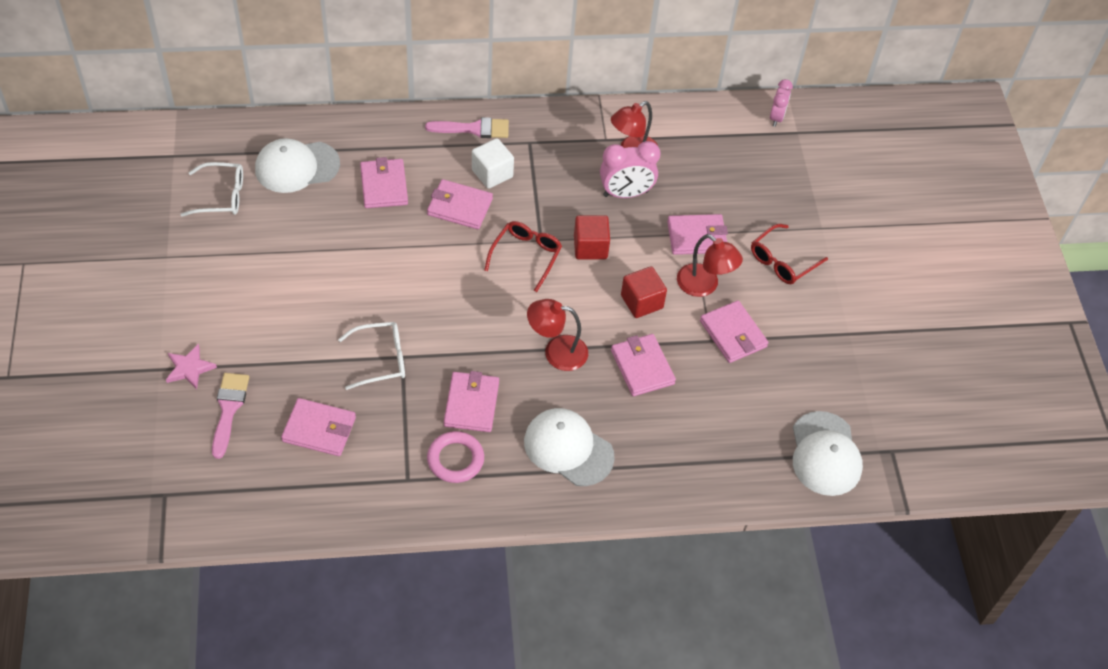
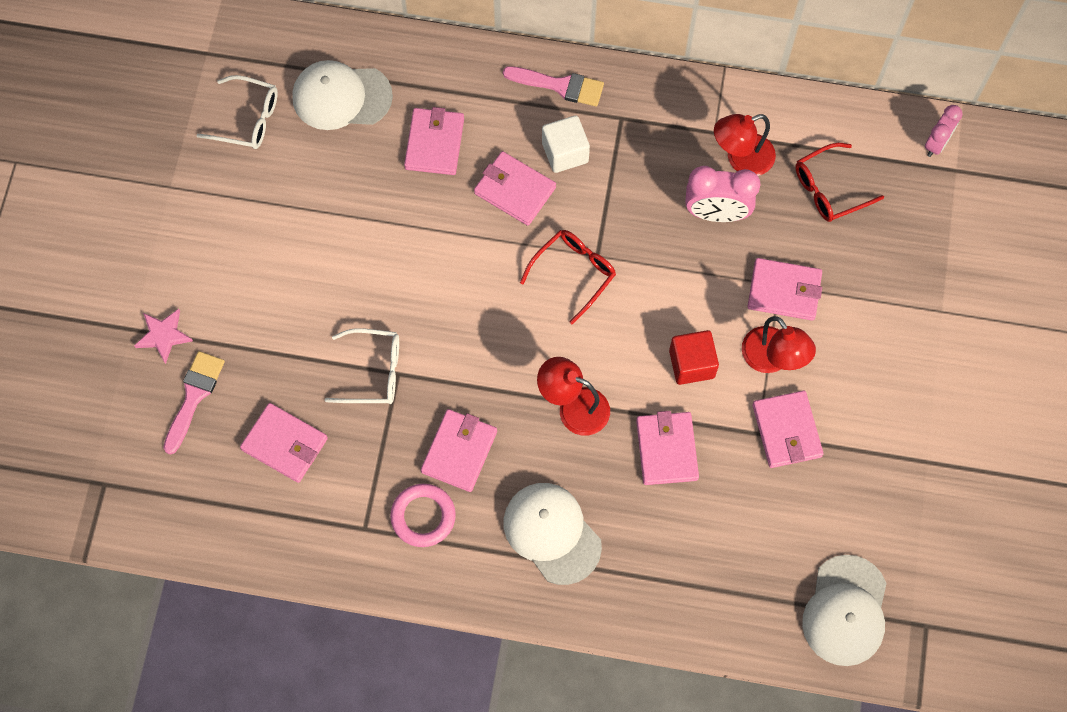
camera: 20 degrees right, 15 degrees up
red cube [574,215,610,259] -> none
red glasses [751,224,828,284] -> red glasses moved to [795,143,884,222]

